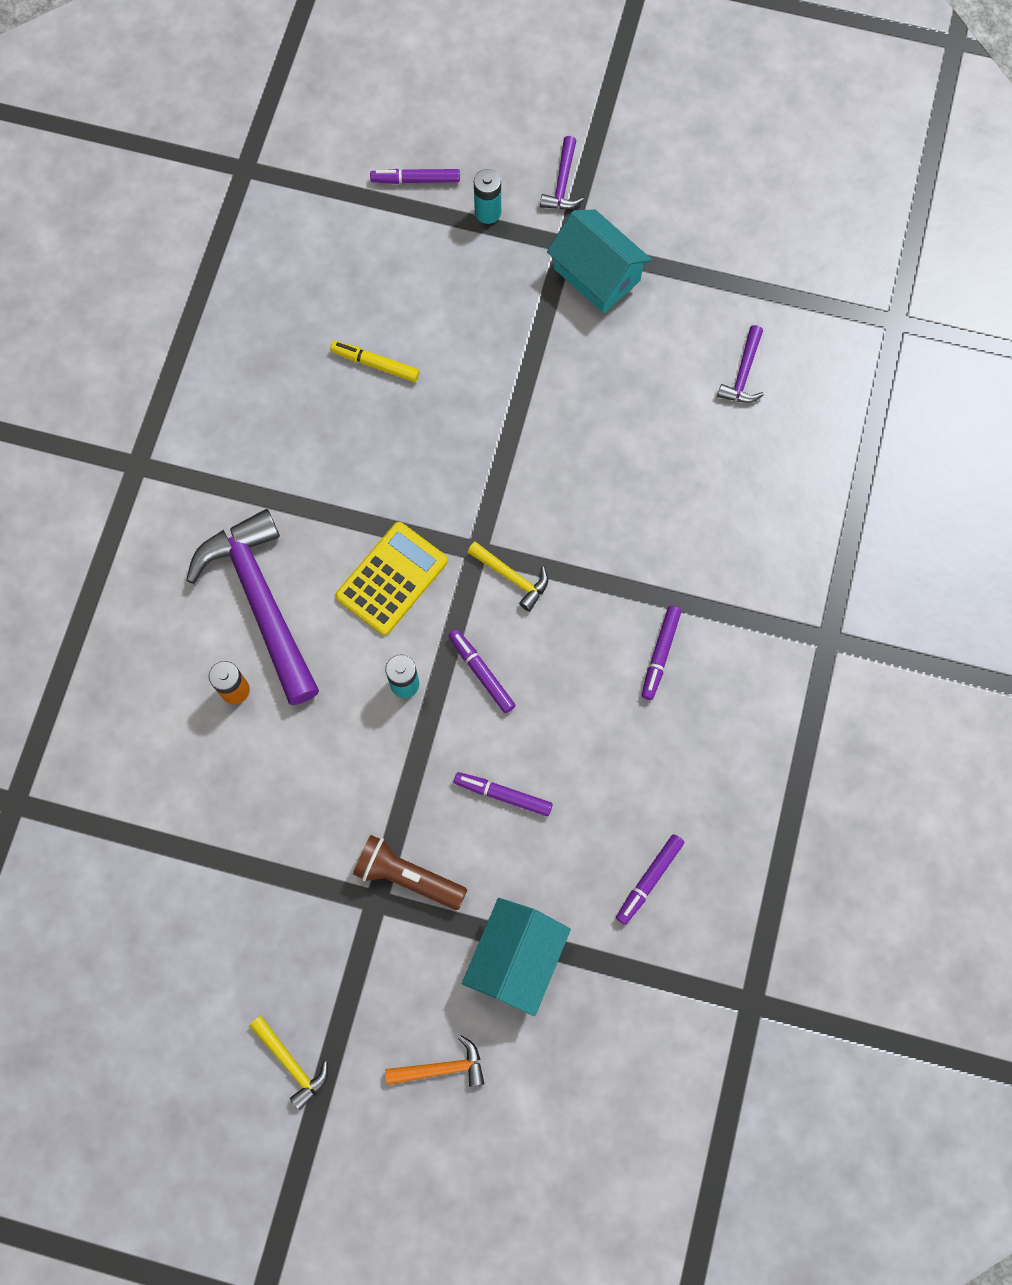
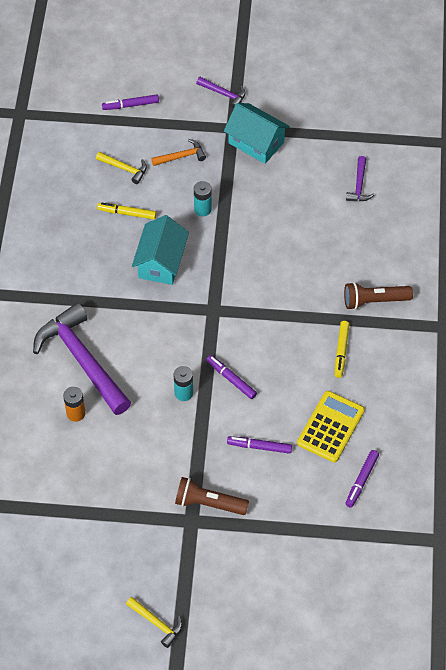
camera: 10 degrees left, 15 degrees down
yellow calculator [335,522,448,635] -> yellow calculator moved to [297,391,365,462]
orange hammer [385,1035,484,1087] -> orange hammer moved to [151,139,206,166]
turquoise house [462,898,571,1016] -> turquoise house moved to [132,215,189,285]
yellow hammer [467,542,548,612] -> yellow hammer moved to [96,152,147,184]
turquoise battery [474,169,501,224] -> turquoise battery moved to [194,181,212,216]
purple hammer [540,136,584,209] -> purple hammer turned 60 degrees counterclockwise [196,77,246,109]
purple marker [642,606,681,700] -> yellow marker [335,321,349,378]
none -> brown flashlight [344,282,413,310]

